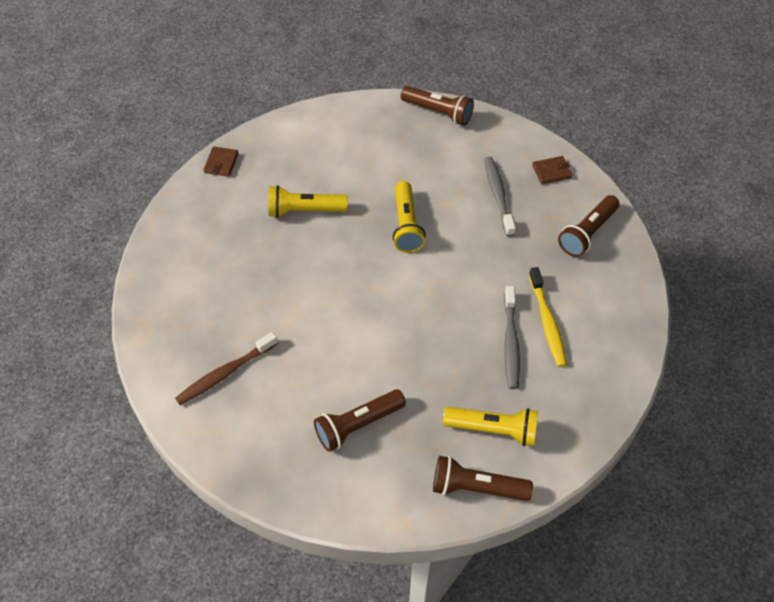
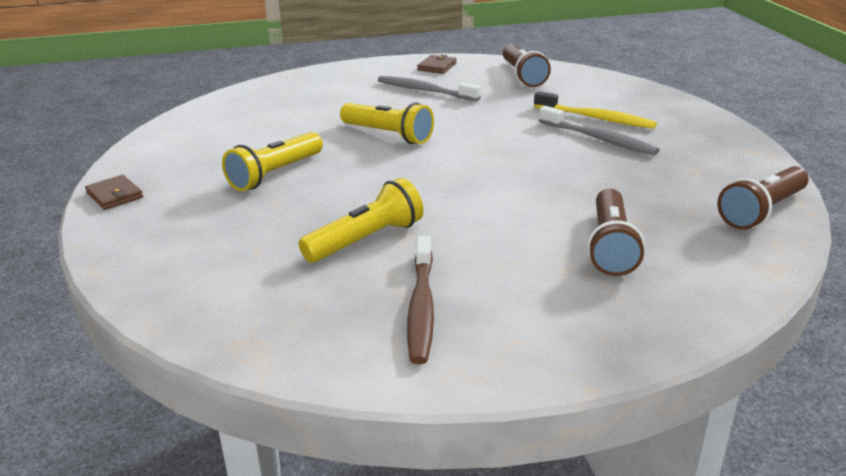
camera: 50 degrees left, 25 degrees down
brown flashlight [401,86,474,126] -> none
yellow flashlight [443,407,538,446] -> yellow flashlight moved to [299,178,424,263]

